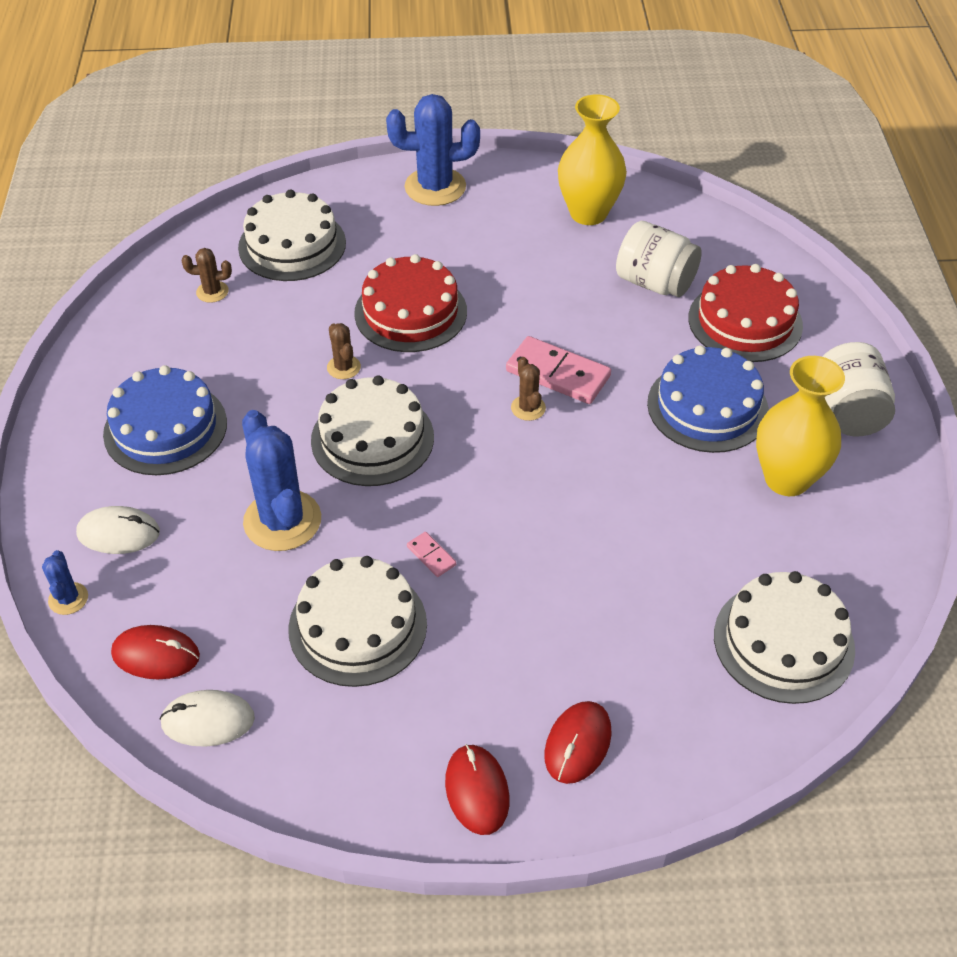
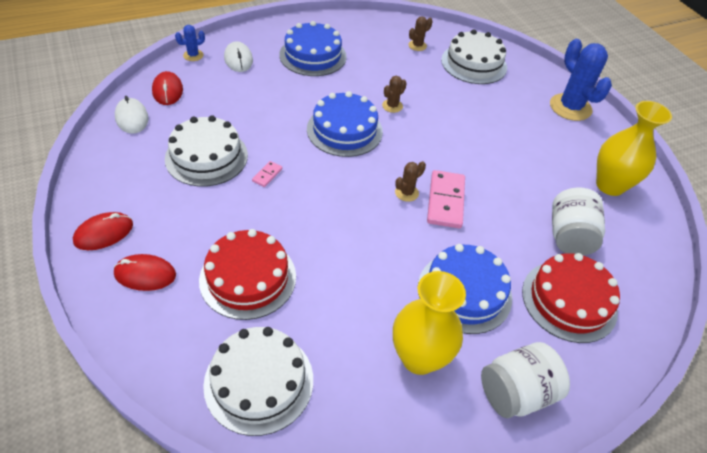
camera: 65 degrees right, 0 degrees up
brown cactus [182,248,232,303] -> brown cactus turned 75 degrees clockwise [408,16,433,51]
blue cactus [242,410,321,551] -> none
white cake [311,375,434,486] -> blue cake [307,91,383,157]
red cake [354,254,467,352] -> red cake moved to [199,229,296,320]

